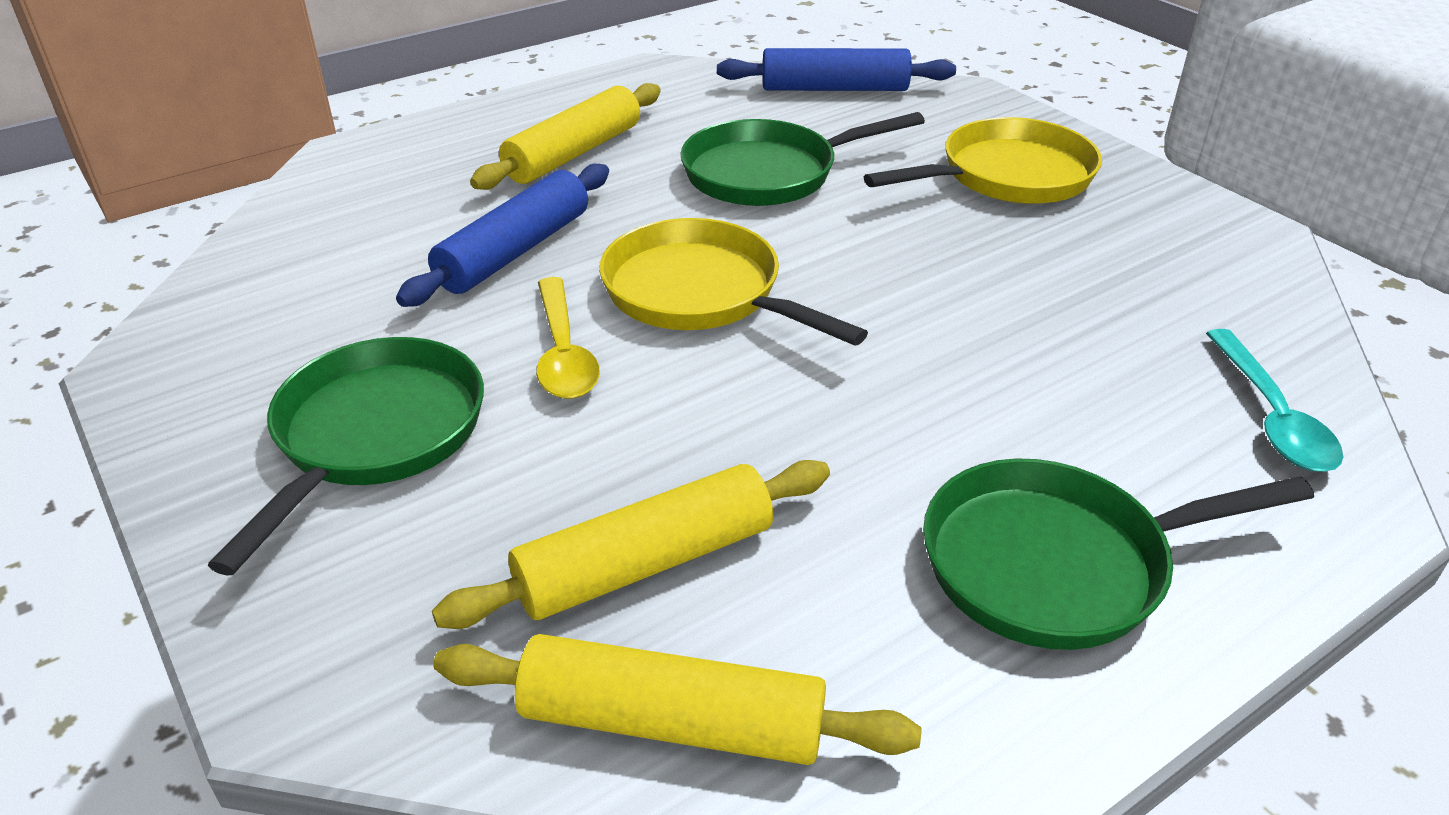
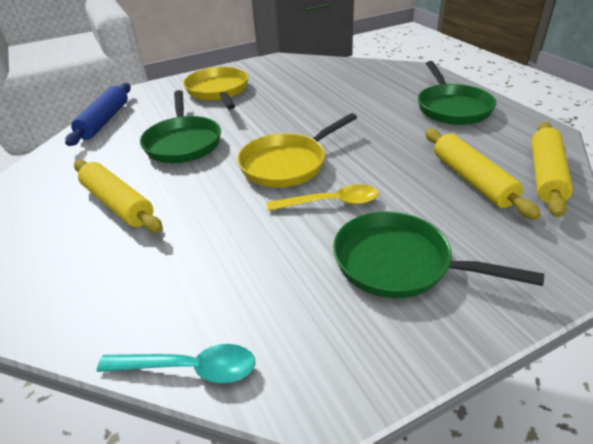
camera: 80 degrees left, 0 degrees up
blue rolling pin [396,164,609,307] -> none
turquoise spoon [1206,329,1343,472] -> turquoise spoon moved to [97,344,255,383]

